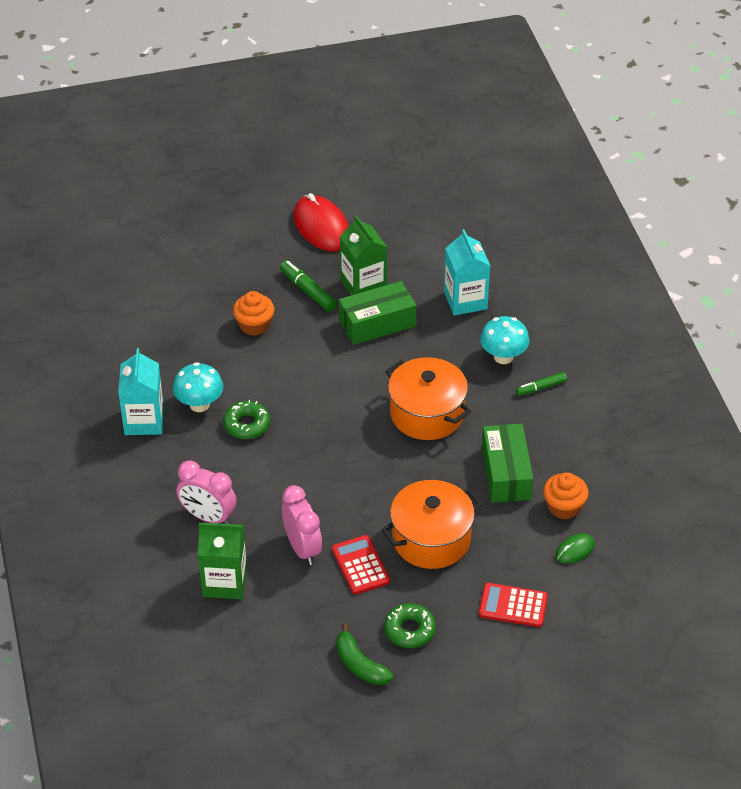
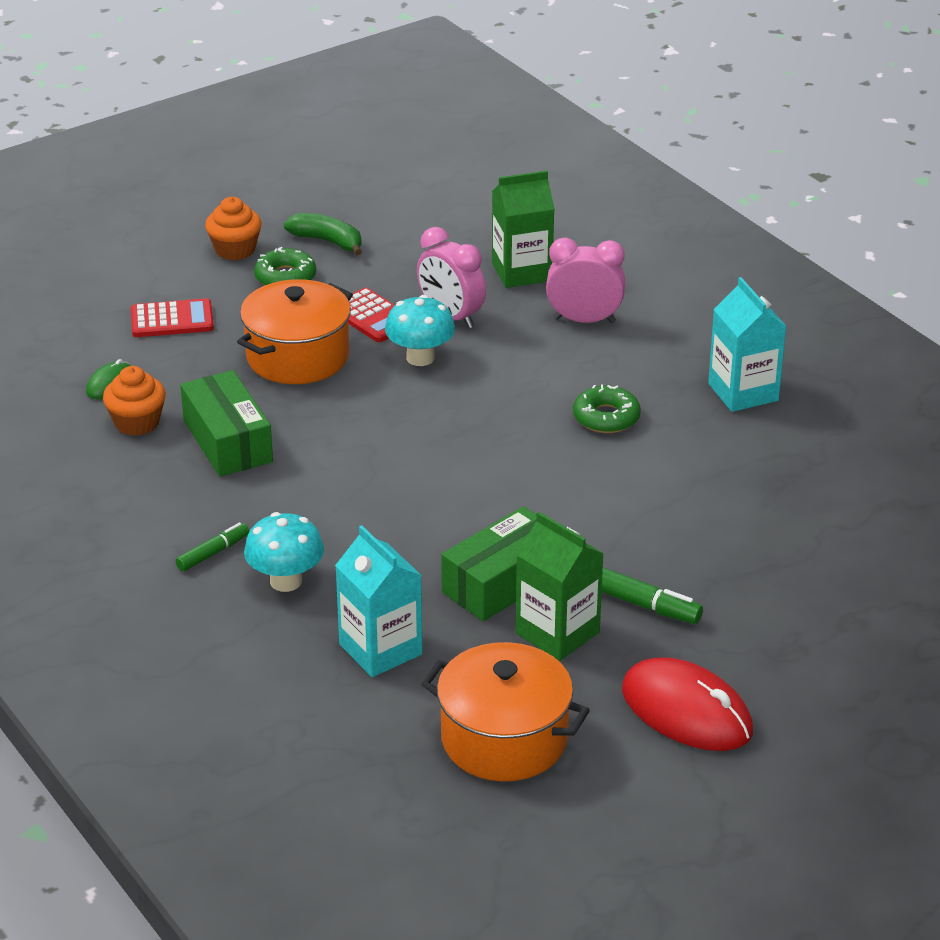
camera: 160 degrees right, 10 degrees down
turquoise mushroom [173,362,223,412] -> turquoise mushroom moved to [385,295,455,366]
orange cupcake [233,291,274,336] -> orange cupcake moved to [205,197,261,260]
orange pot [385,357,471,440] -> orange pot moved to [421,642,590,781]

